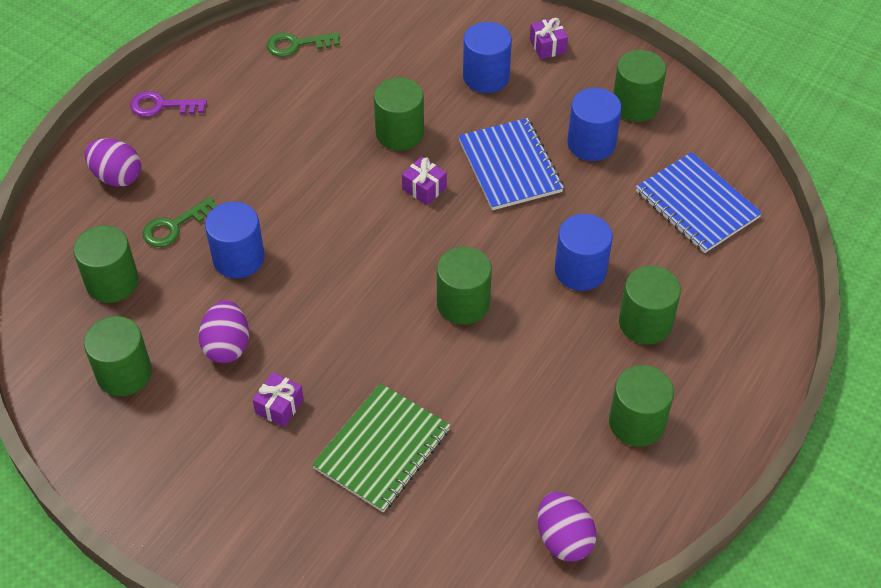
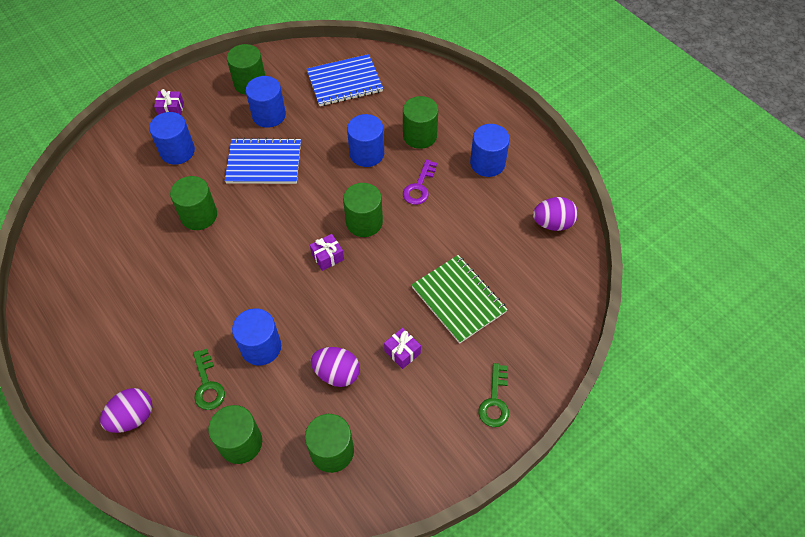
camera: 70 degrees left, 5 degrees up
purple key [130,91,207,117] -> purple key moved to [403,159,437,205]
green key [267,32,340,57] -> green key moved to [478,363,509,427]
purple gift [402,157,447,205] -> purple gift moved to [310,234,344,271]
green cylinder [609,365,674,447] -> blue cylinder [470,124,510,177]

